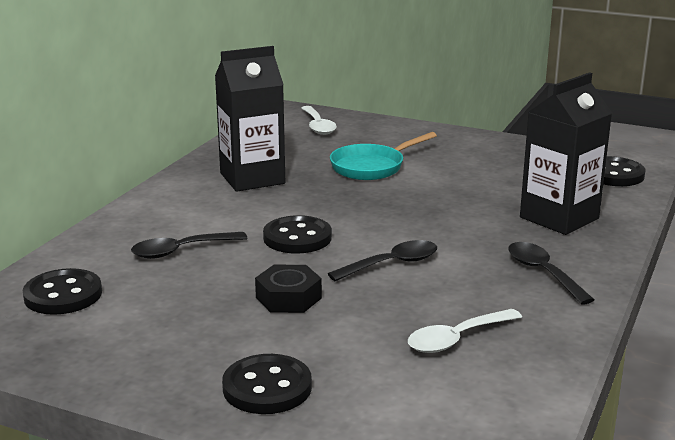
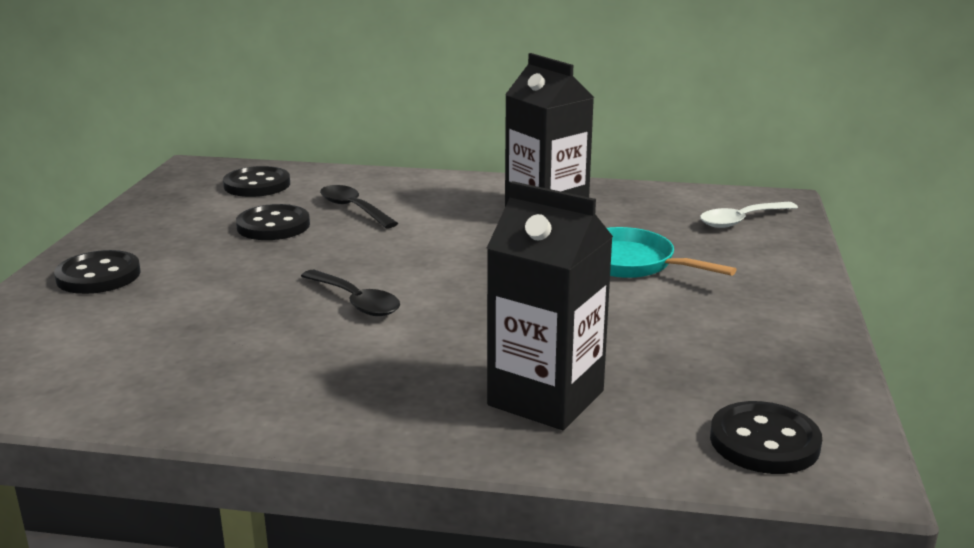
camera: 75 degrees right, 0 degrees up
black nut [255,265,322,313] -> none
black button [263,215,332,253] -> black button moved to [236,204,310,240]
white spoon [408,309,522,353] -> none
black spoon [508,242,594,305] -> none

